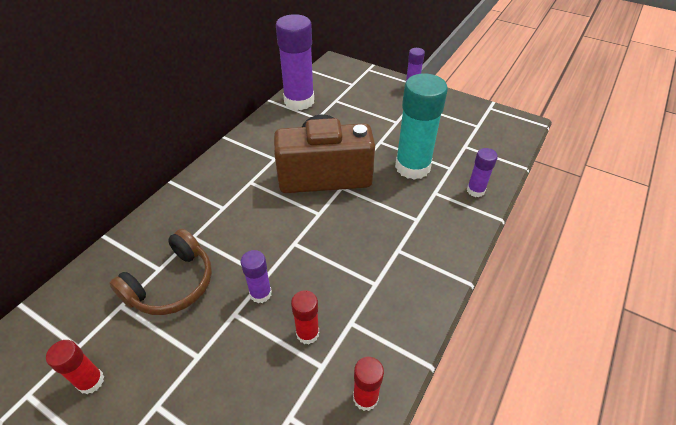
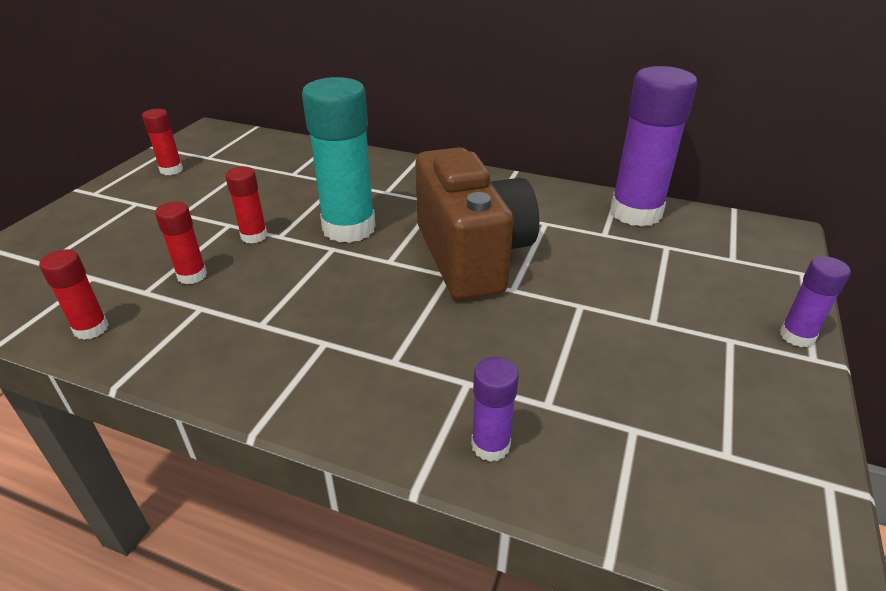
camera: 80 degrees right, 10 degrees down
brown headphones [109,229,212,315] -> none
purple glue stick [241,250,272,303] -> red glue stick [225,167,267,244]
turquoise glue stick [395,74,448,180] -> turquoise glue stick moved to [302,77,376,243]

